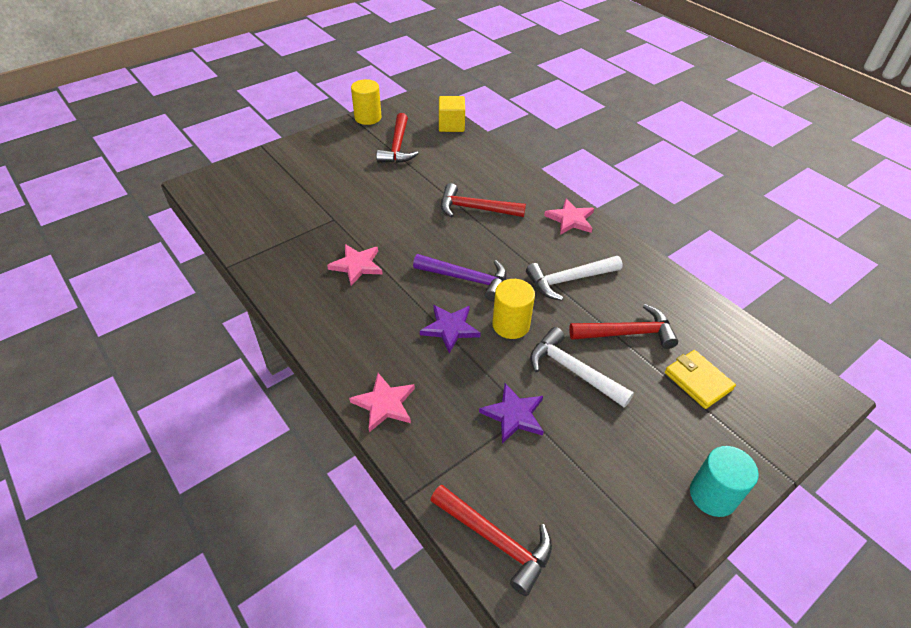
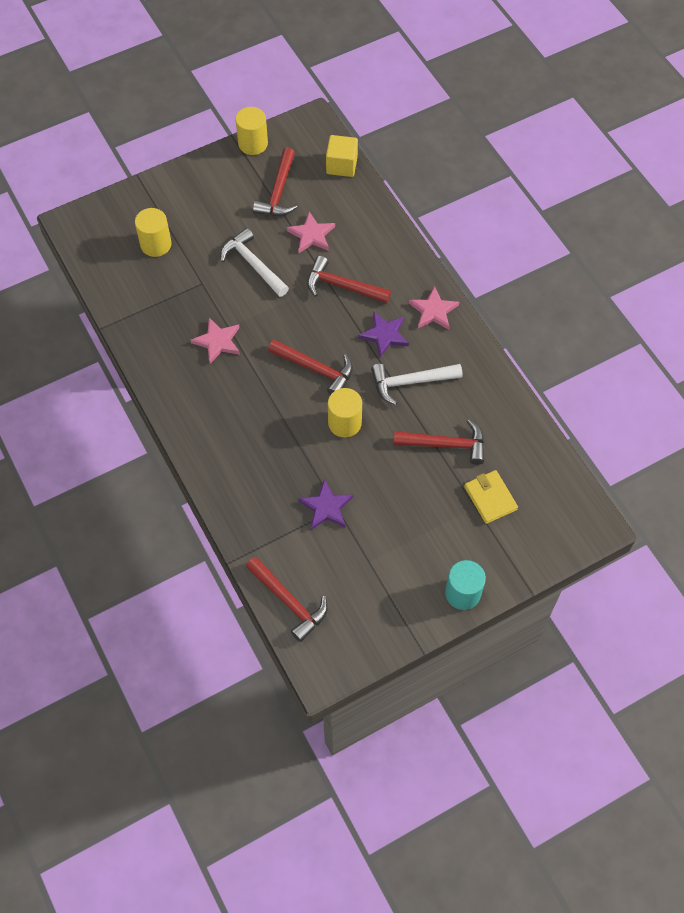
camera: 10 degrees right, 15 degrees up
pink star [349,373,415,432] -> pink star moved to [287,211,335,253]
purple hammer [413,254,507,302] -> red hammer [268,339,353,395]
purple star [420,305,481,353] -> purple star moved to [358,312,409,357]
white hammer [530,327,634,408] -> white hammer moved to [220,228,289,297]
none -> yellow cylinder [135,208,172,257]

